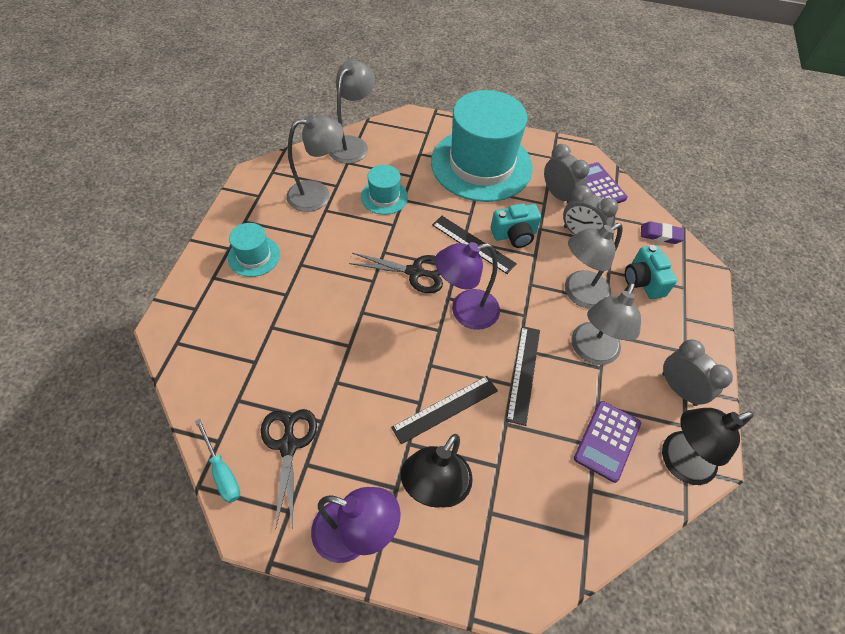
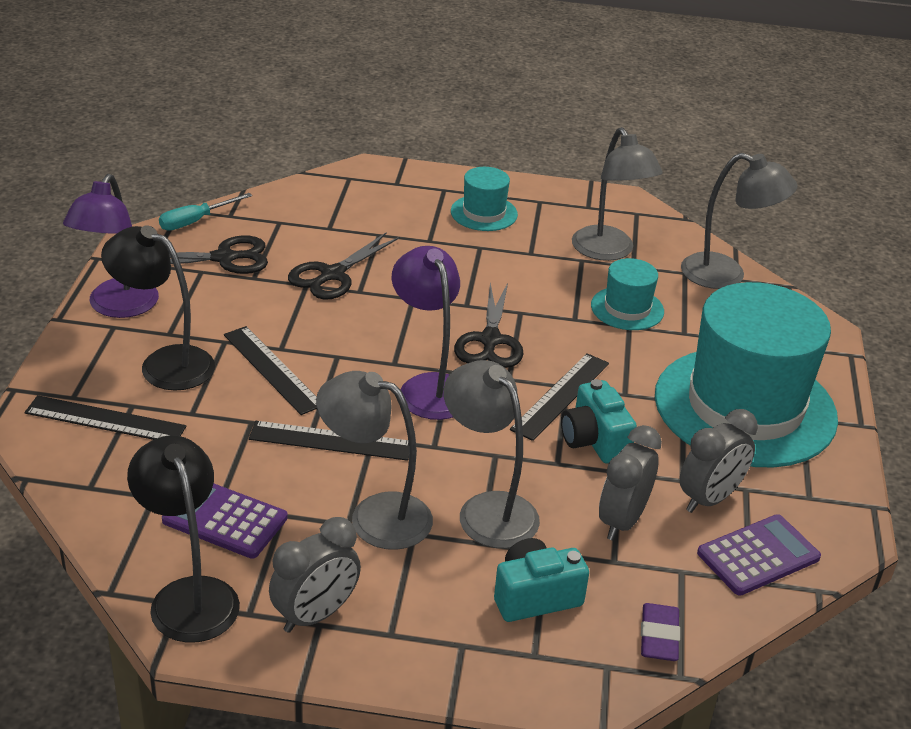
camera: 85 degrees right, 20 degrees down
none -> black ruler [25,395,186,440]
none -> black scissors [288,232,400,300]

